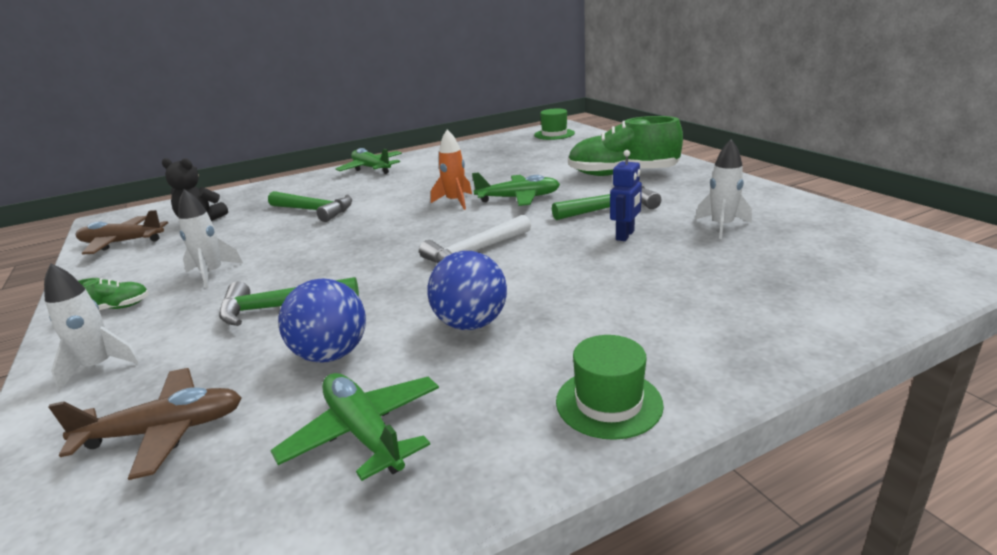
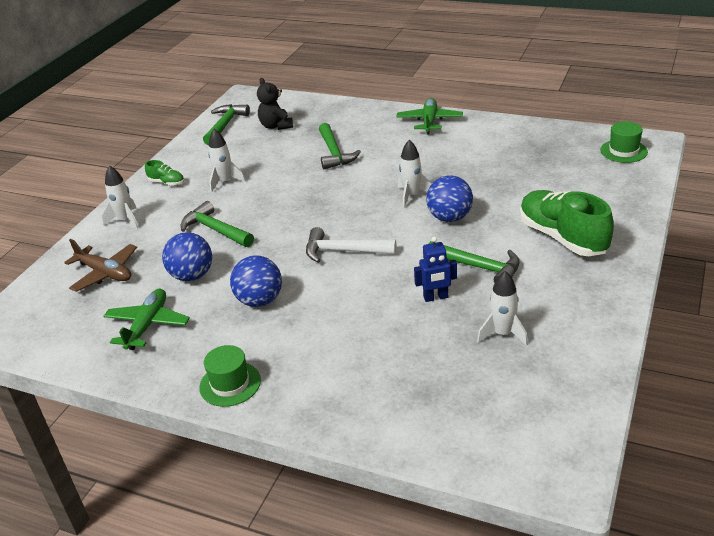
camera: 50 degrees right, 10 degrees up
brown plane [76,210,168,255] -> green hammer [203,104,250,145]
orange rocket [431,129,472,210] -> white rocket [398,140,432,208]
green plane [472,172,560,206] -> blue ball [427,175,473,222]

